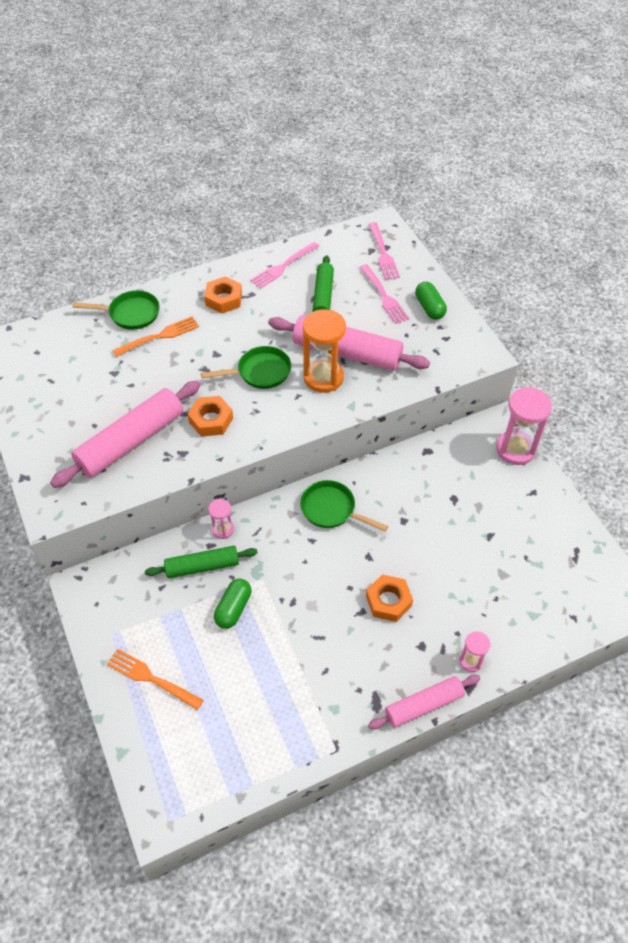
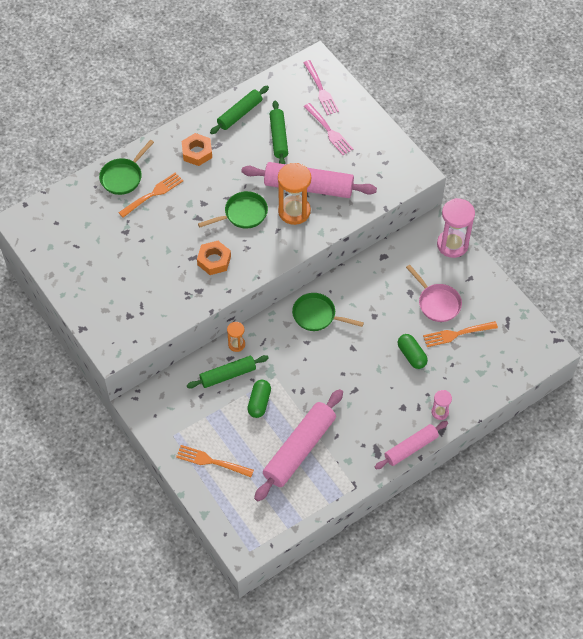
camera: 10 degrees left, 5 degrees up
pink rolling pin [50,381,201,488] -> pink rolling pin moved to [254,389,343,501]
green pan [72,290,160,330] -> green pan turned 135 degrees clockwise [99,140,154,195]
pink hourglass [208,499,234,539] -> orange hourglass [227,322,245,352]
pink fork [250,242,319,289] -> green rolling pin [210,86,269,134]
orange nut [366,574,413,622] -> none
green capsule [415,282,447,320] -> green capsule moved to [398,334,428,369]
none -> pink pan [406,265,462,322]
none -> orange fork [423,321,498,347]

